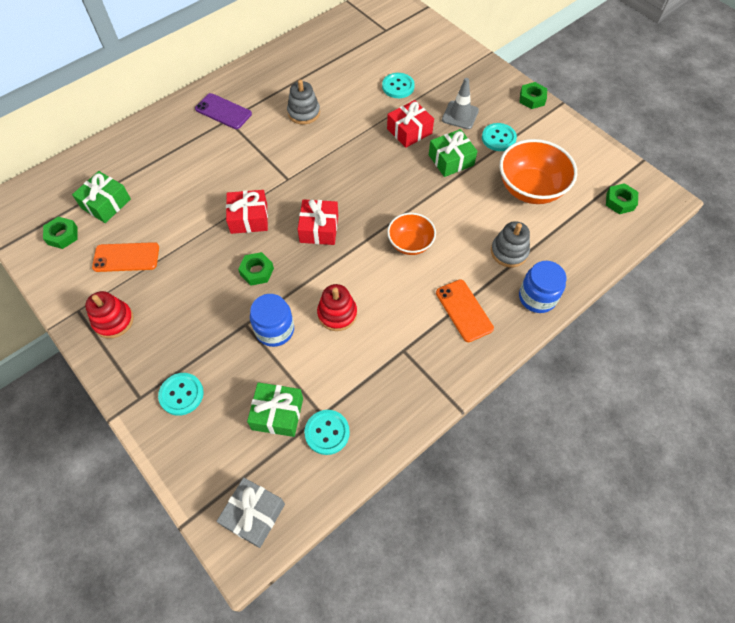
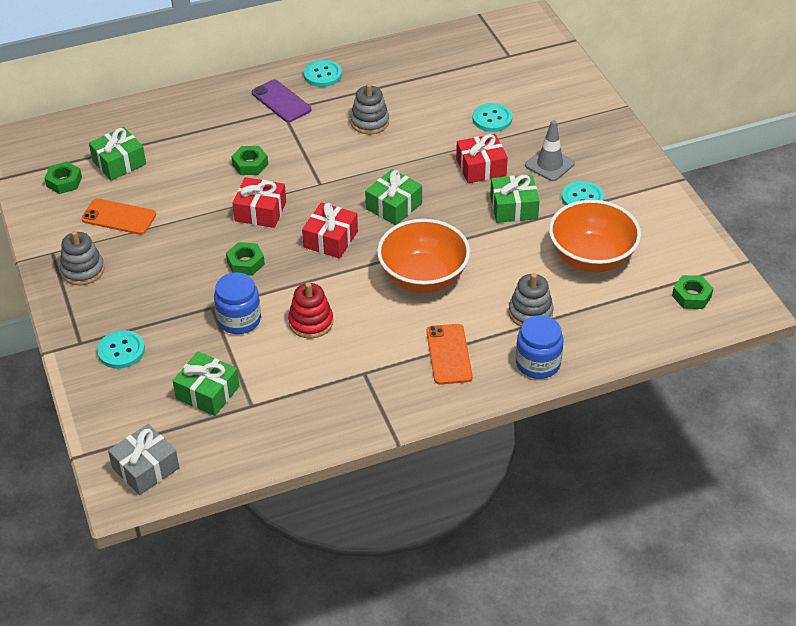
camera: 20 degrees right, 15 degrees down
red stacking toy [85,291,134,338] -> grey stacking toy [60,231,105,285]
turquoise button [304,410,350,455] -> turquoise button moved to [303,60,342,87]
orange bowl [387,213,436,255] -> orange bowl [377,219,470,293], size x1.64
green nut [519,82,547,109] -> green nut moved to [231,146,268,175]
none -> green gift [365,169,422,225]

